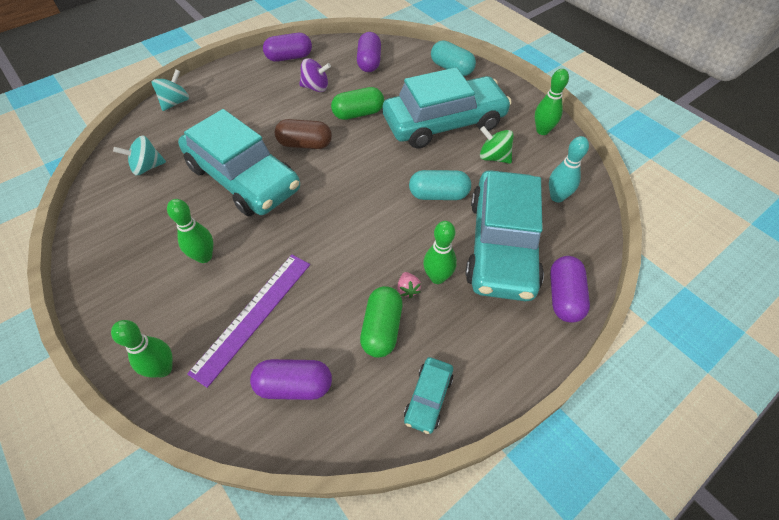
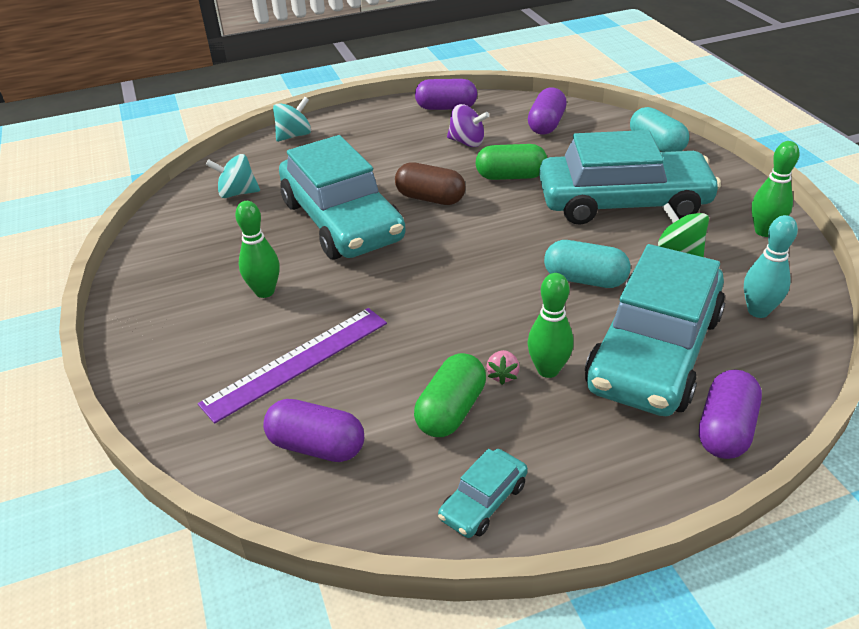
camera: 20 degrees right, 15 degrees down
green bowling pin [111,320,173,377] -> none

